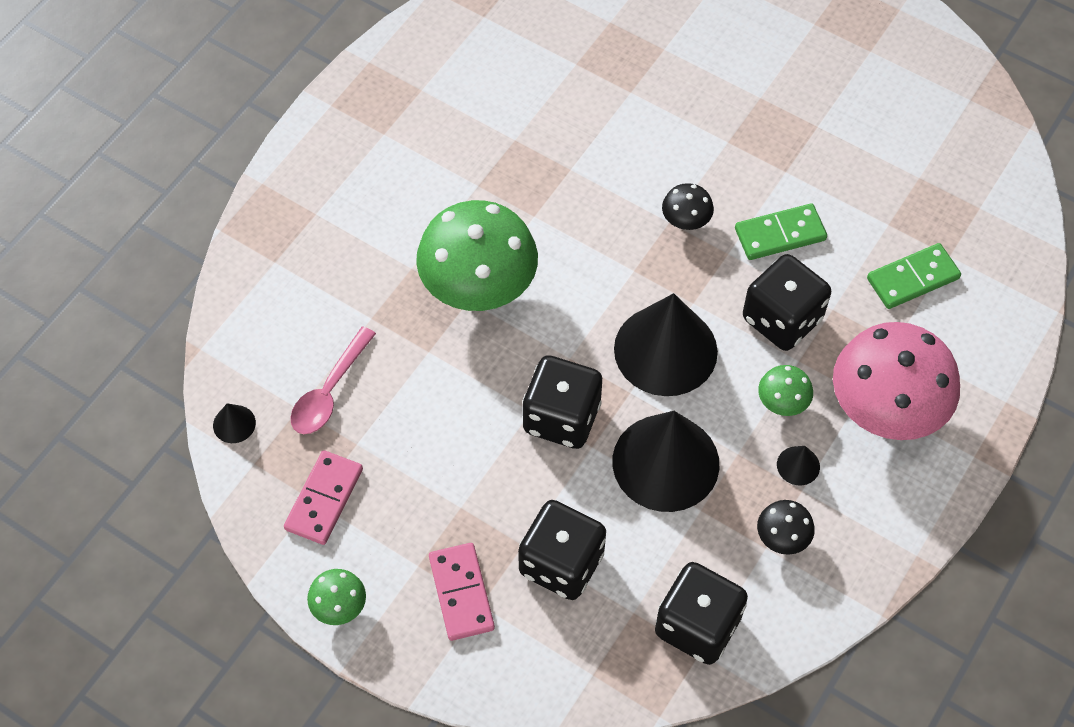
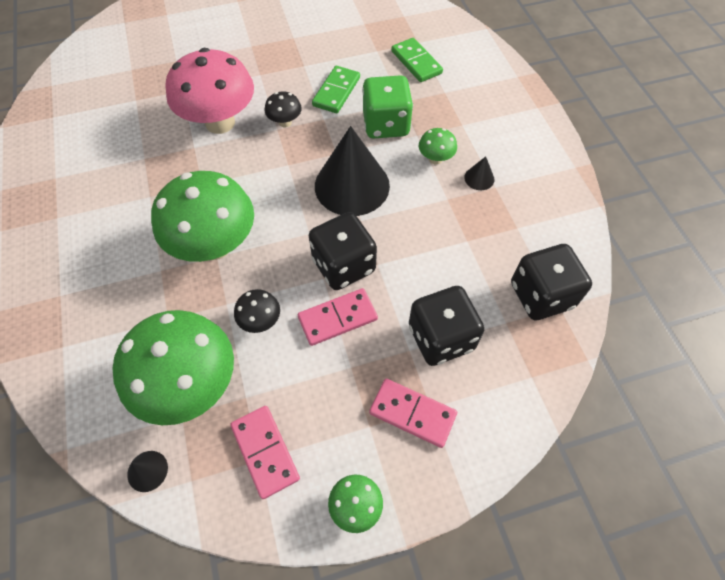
camera: 50 degrees left, 0 degrees up
pink spoon [290,326,376,434] -> green mushroom [112,310,234,425]
black cone [613,411,719,512] -> none
black dice [743,254,831,351] -> green dice [362,75,413,139]
black mushroom [757,500,815,555] -> black mushroom moved to [234,289,280,333]
pink mushroom [833,322,960,440] -> pink mushroom moved to [165,48,254,134]
green domino [867,243,961,309] -> green domino turned 45 degrees counterclockwise [391,38,443,82]
none -> pink domino [298,288,378,346]

